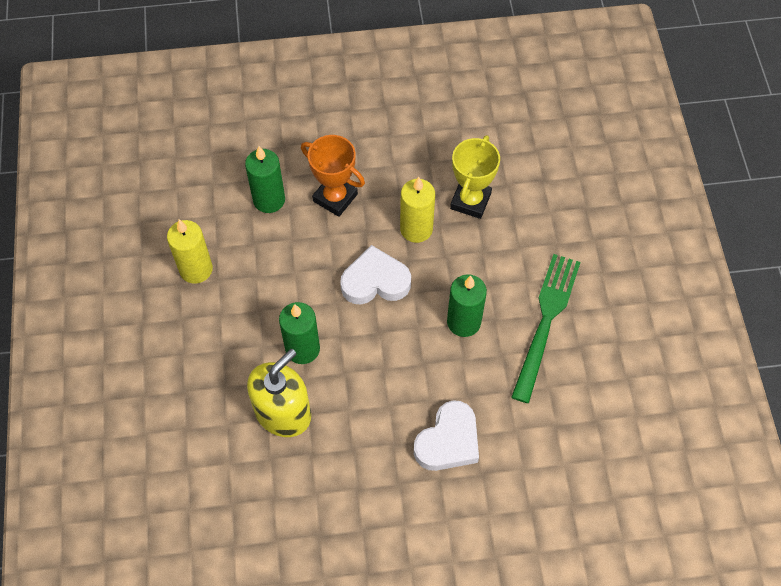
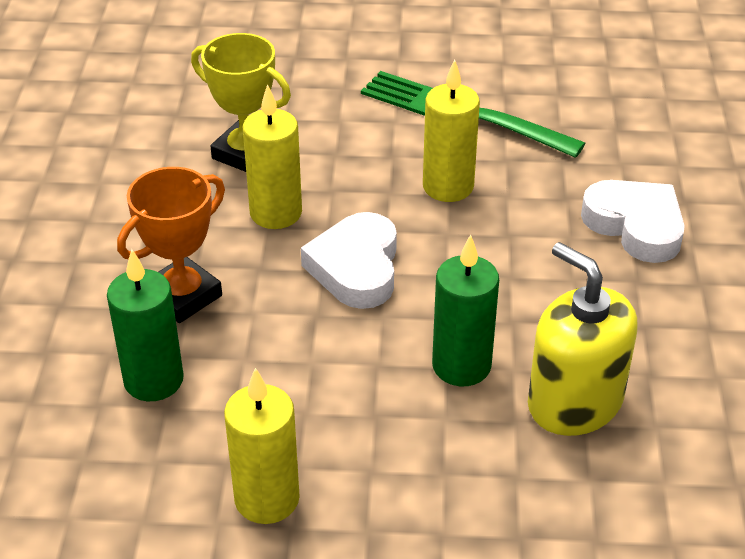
camera: 80 degrees left, 20 degrees down
green candle [447,274,487,337] -> yellow candle [423,59,480,202]

